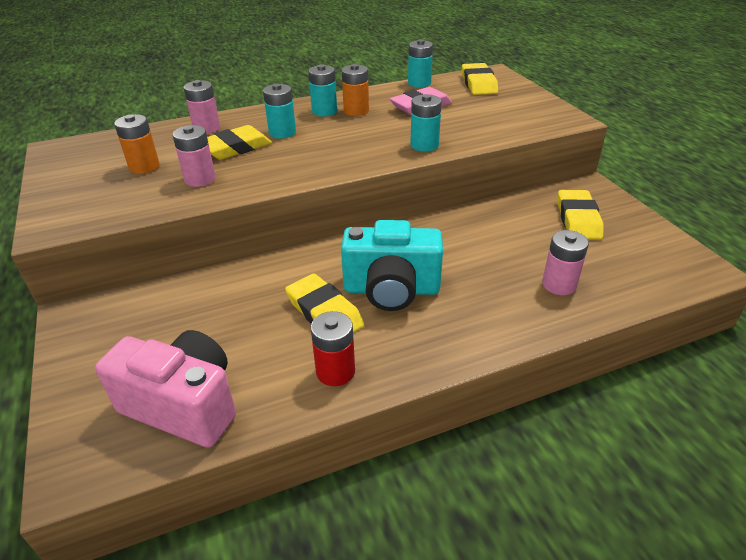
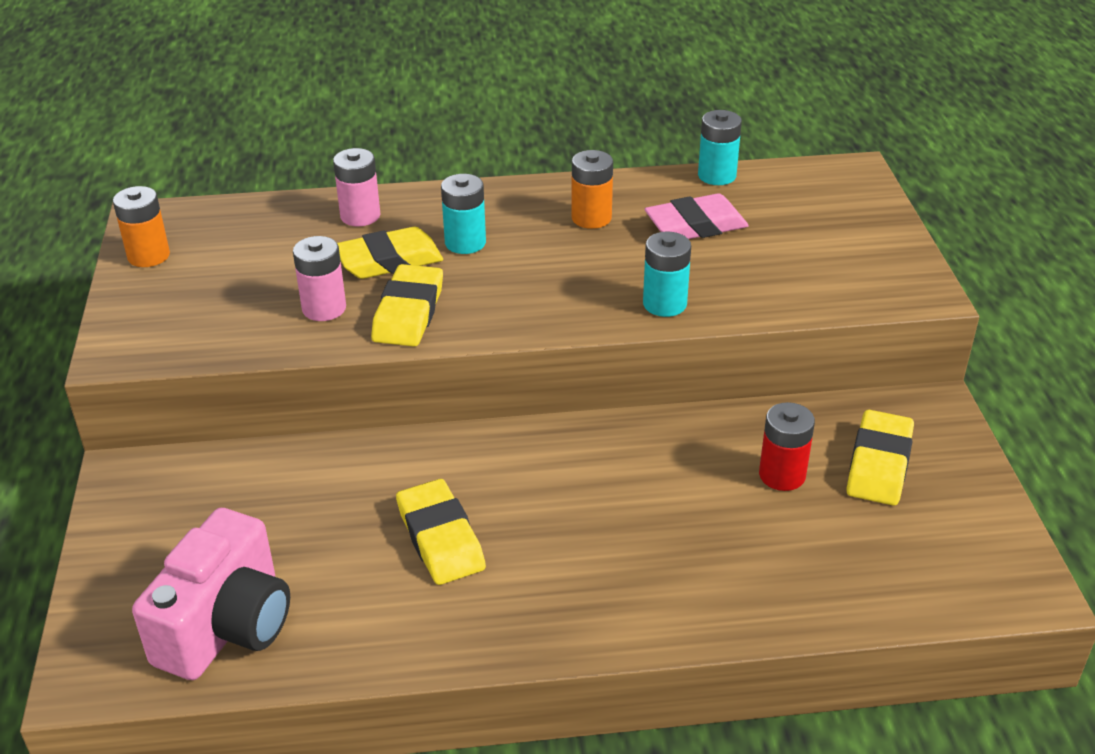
camera: 15 degrees right, 0 degrees up
pink camera [95,330,236,448] -> pink camera turned 75 degrees clockwise [132,508,290,680]
orange battery [114,114,160,174] -> orange battery moved to [113,186,170,267]
turquoise battery [308,64,337,117] -> none
red battery [311,311,355,386] -> red battery moved to [759,402,815,491]
turquoise camera [341,220,443,311] -> none
yellow eraser [462,63,498,95] -> yellow eraser moved to [371,264,443,347]
pink battery [542,230,589,295] -> none

